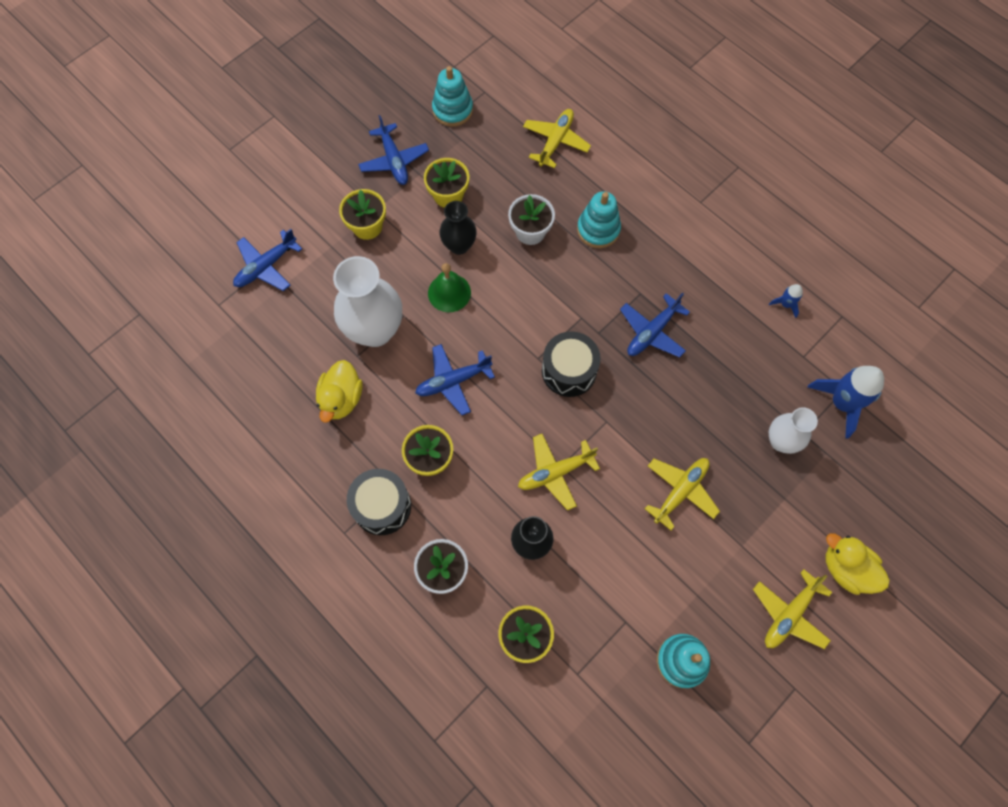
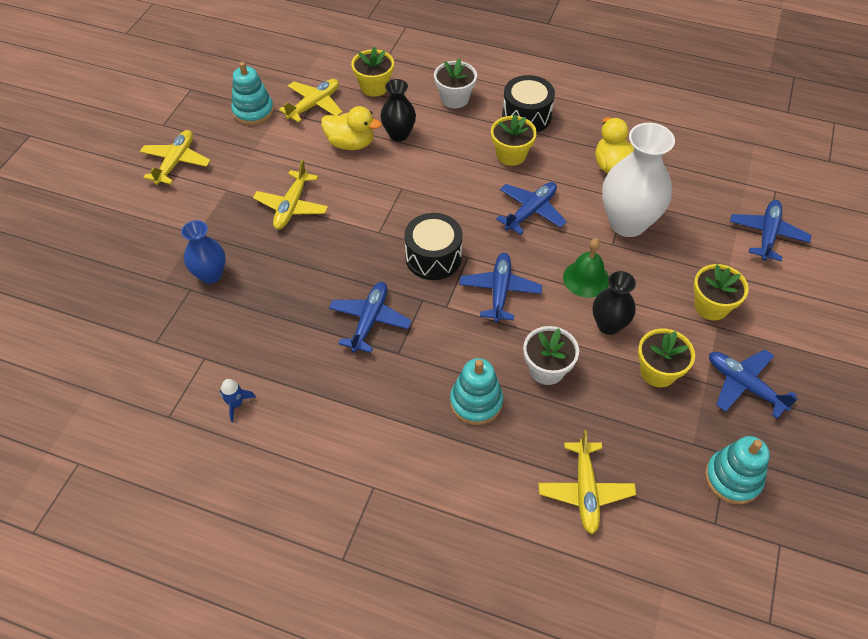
camera: 155 degrees right, 15 degrees down
yellow plane [518,434,600,511] -> yellow plane moved to [279,79,342,123]
white vase [769,407,818,454] -> blue vase [181,220,226,284]
blue rocket [808,366,884,438] -> none
yellow duck [826,533,889,595] -> yellow duck moved to [321,106,381,150]
none -> blue plane [459,253,542,323]

